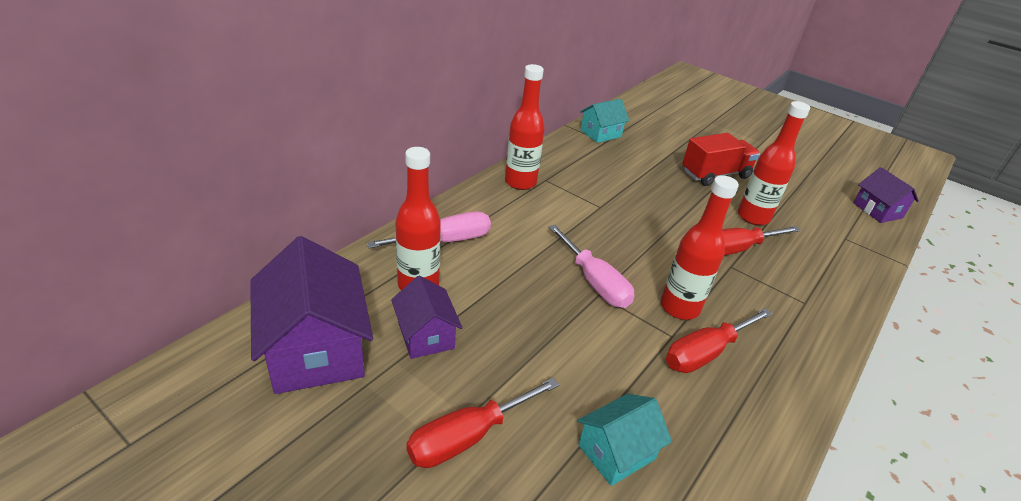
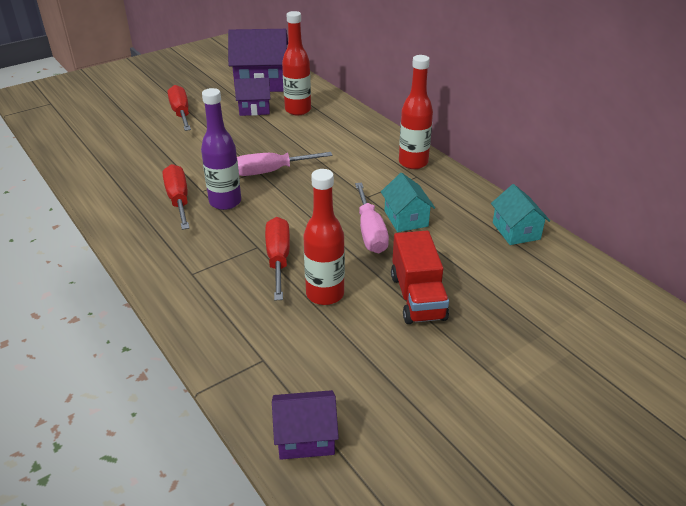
camera: 110 degrees right, 0 degrees up
pink screwdriver [367,211,491,248] -> pink screwdriver moved to [355,183,389,253]
turquoise house [577,394,672,486] -> turquoise house moved to [381,173,435,232]
red bottle [661,175,739,320] -> purple bottle [201,88,241,210]

